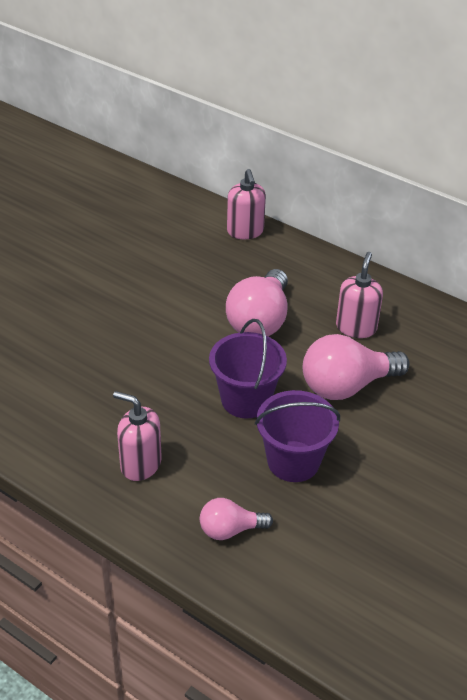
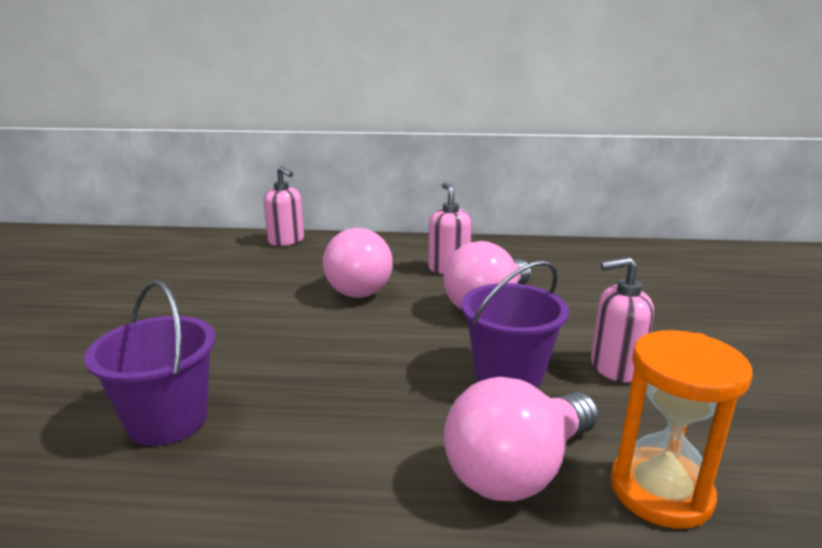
camera: 30 degrees left, 20 degrees down
pink soap dispenser [113,391,162,481] -> pink soap dispenser moved to [591,257,654,383]
pink light bulb [200,498,273,540] -> pink light bulb [444,377,598,502], size x1.79
purple bucket [209,319,287,418] -> purple bucket moved to [84,280,216,446]
none -> orange hourglass [611,330,753,529]

